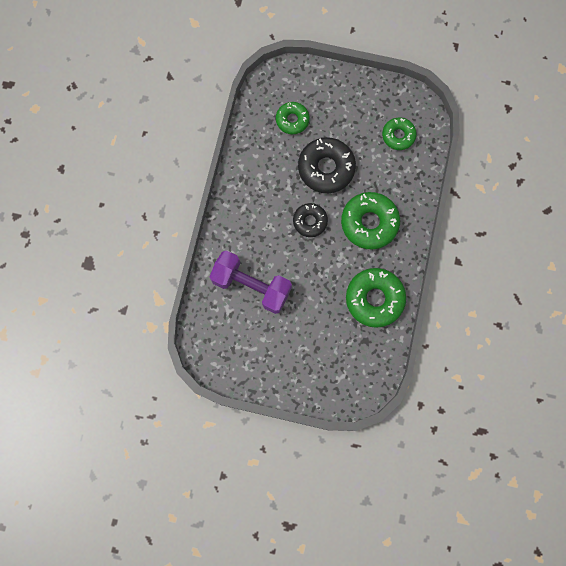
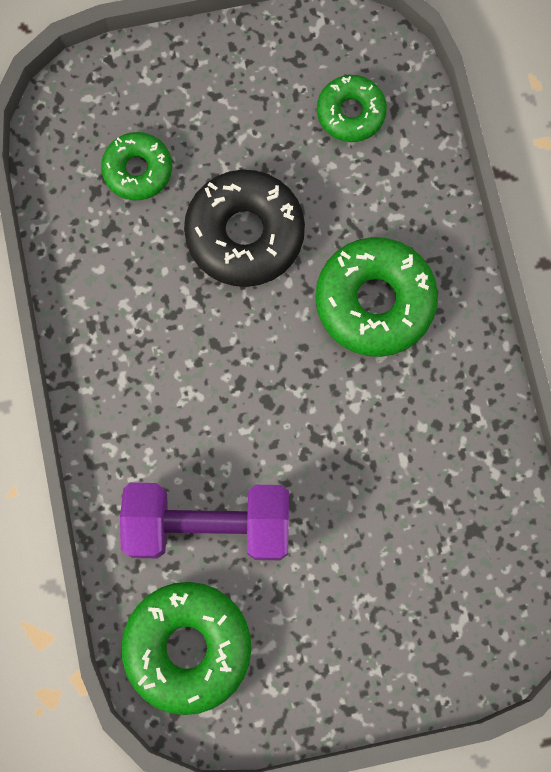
camera: 25 degrees left, 0 degrees up
black donut [293,203,328,237] -> none
green donut [346,268,406,328] -> green donut moved to [121,582,251,715]

